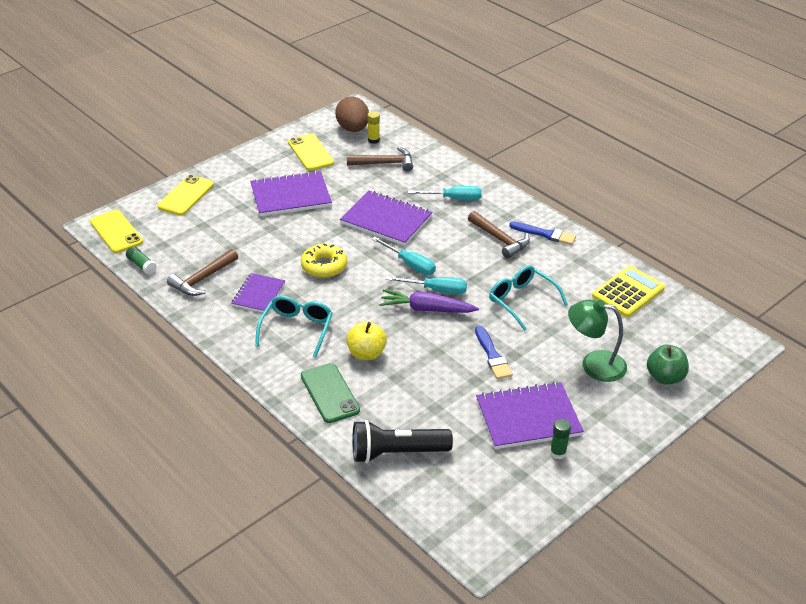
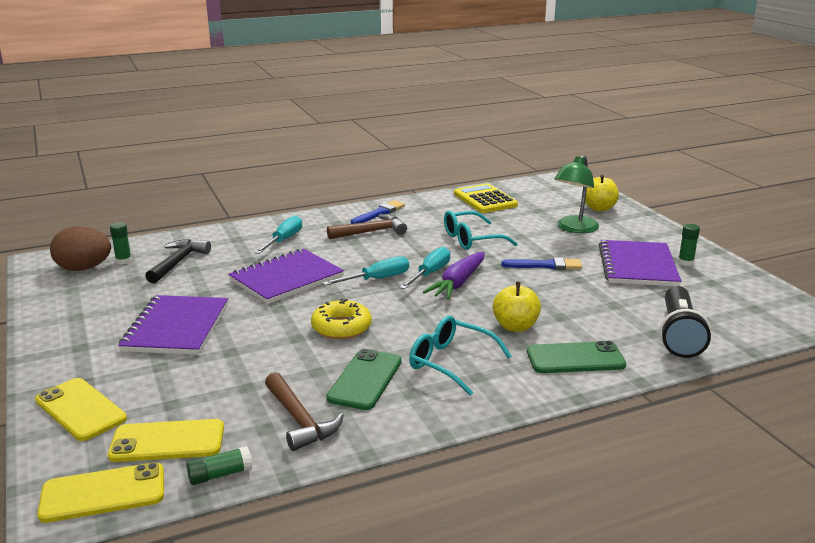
camera: 70 degrees left, 15 degrees down
purple notebook [231,273,285,312] -> green phone [326,349,402,410]
yellow phone [288,134,334,171] -> yellow phone moved to [108,419,224,462]
brown hammer [347,147,413,172] -> black hammer [145,239,211,284]
yellow glue stick [367,111,380,144] -> green glue stick [110,222,132,265]
green apple [647,345,689,385] -> yellow apple [582,174,619,211]

